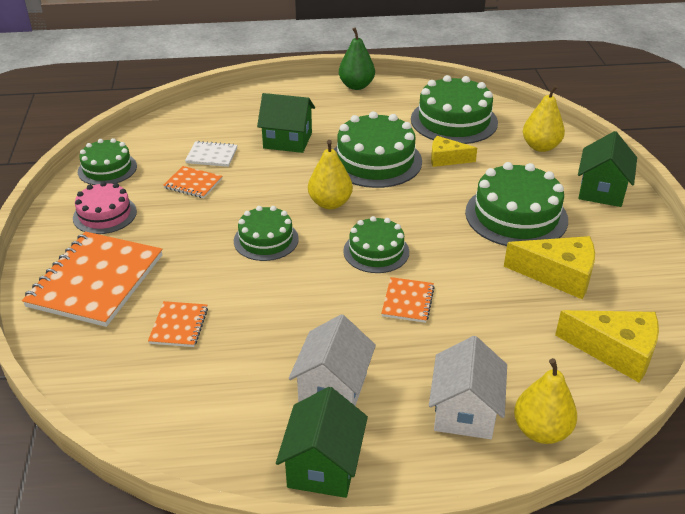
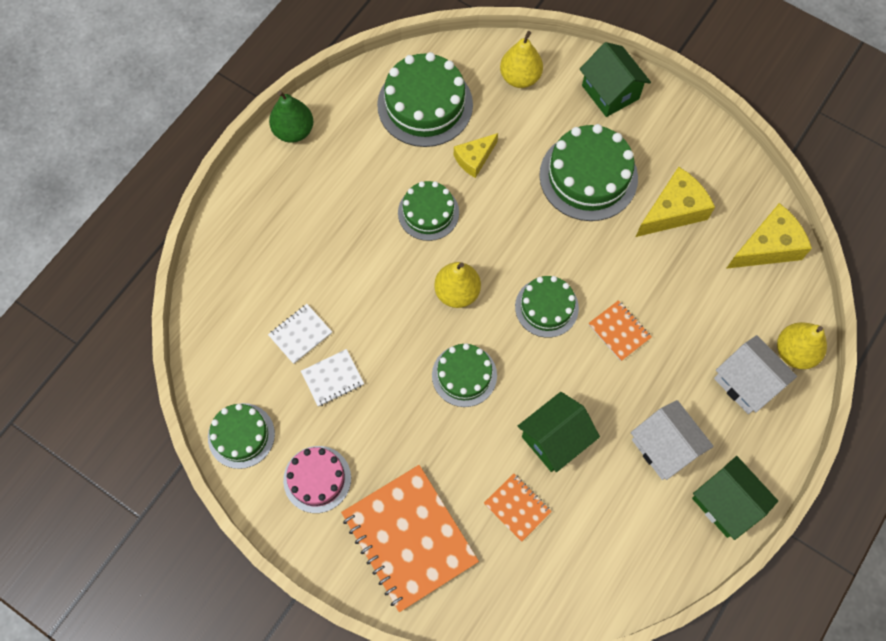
camera: 50 degrees left, 30 degrees up
orange notebook [163,166,222,198] -> white notebook [301,349,364,407]
green house [257,93,315,153] -> green house moved to [518,392,600,472]
green cake [333,111,422,188] -> green cake [398,181,459,241], size x0.62

